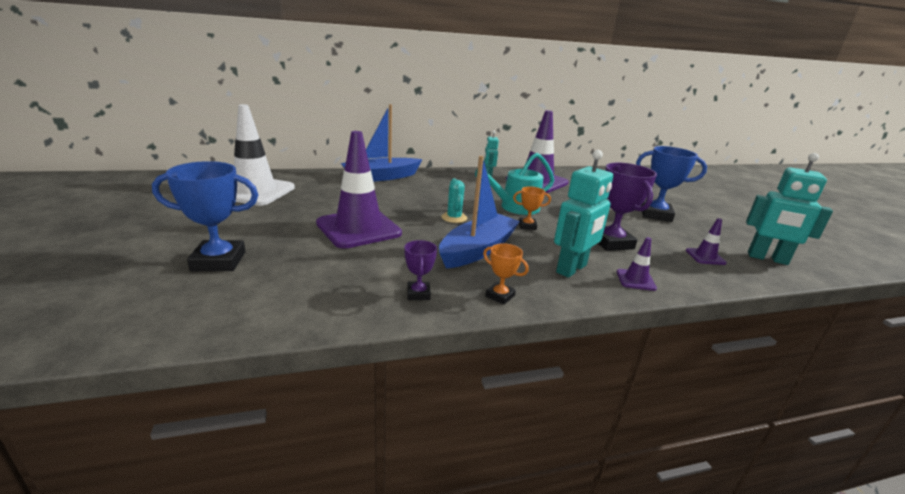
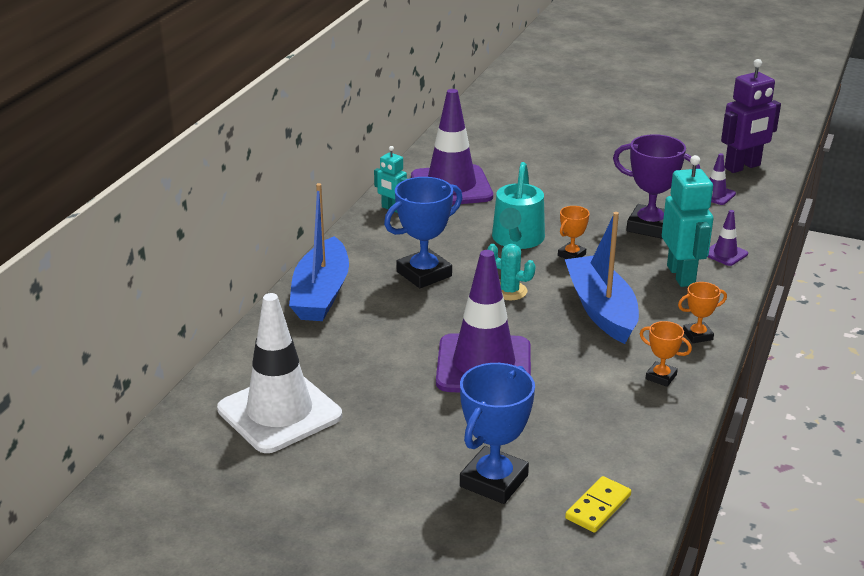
camera: 50 degrees left, 5 degrees up
purple trophy [404,240,437,300] -> orange trophy [640,321,692,387]
blue trophy [636,146,707,222] -> blue trophy moved to [384,177,463,288]
turquoise robot [746,153,833,265] -> purple robot [721,59,781,173]
none -> yellow domino [565,476,631,533]

